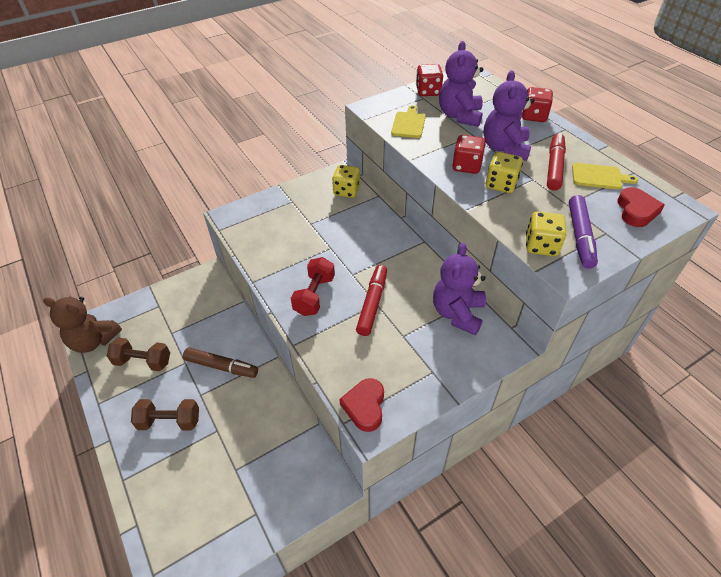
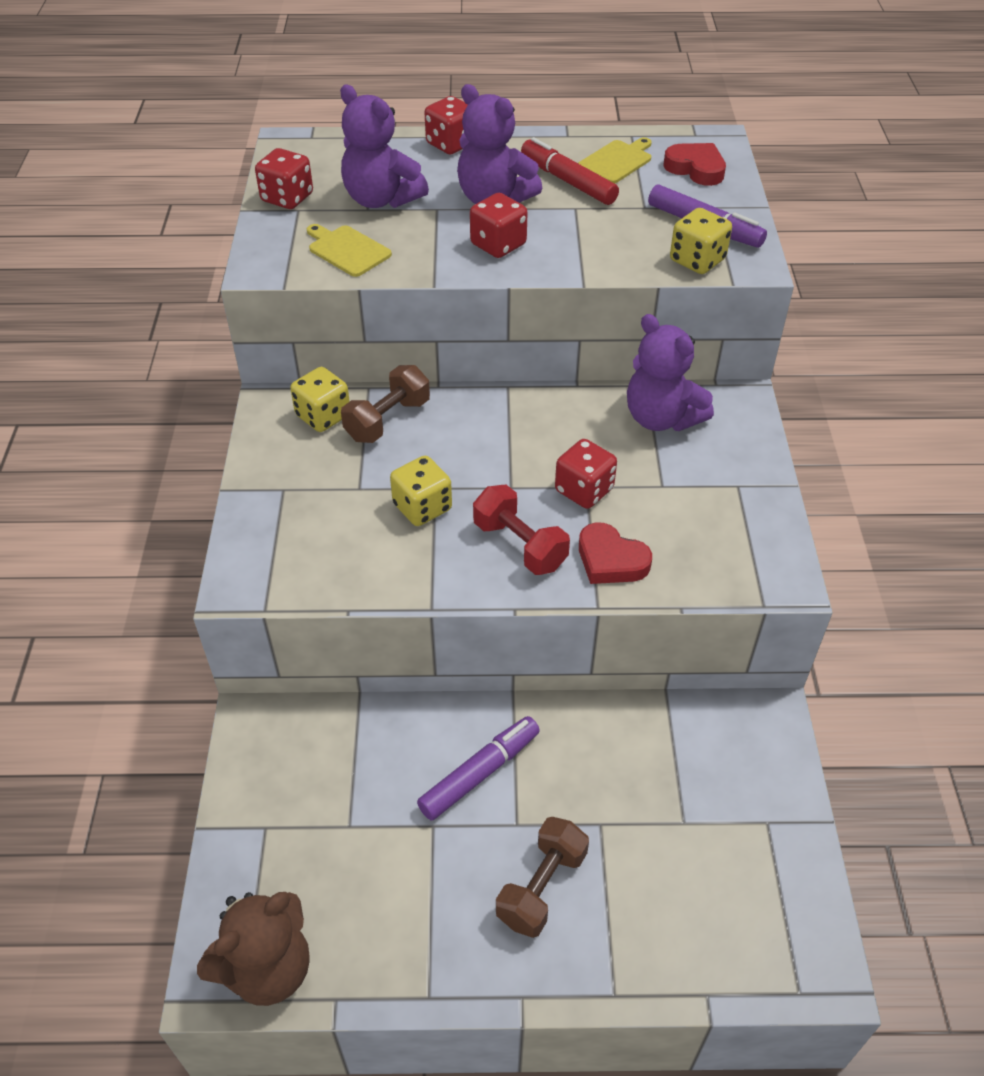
camera: 60 degrees left, 0 degrees up
brown dumbbell [107,338,170,371] -> brown dumbbell moved to [341,365,430,443]
brown marker [183,347,258,378] -> purple marker [417,716,540,820]
red heart [339,378,384,432] -> red heart moved to [579,522,652,584]
red marker [356,265,387,336] -> red dice [555,439,617,509]
yellow dice [486,152,523,193] -> yellow dice moved to [390,456,452,526]

